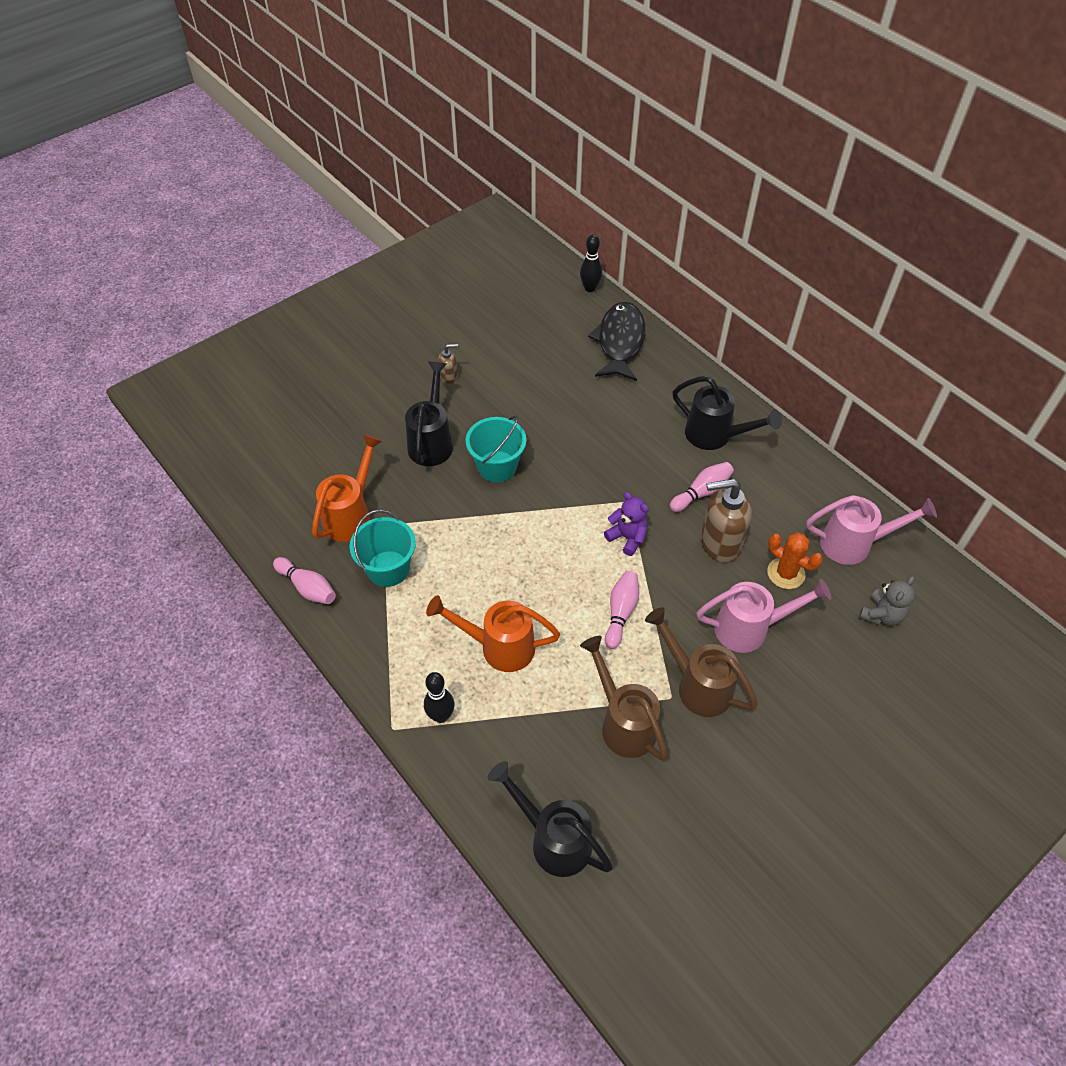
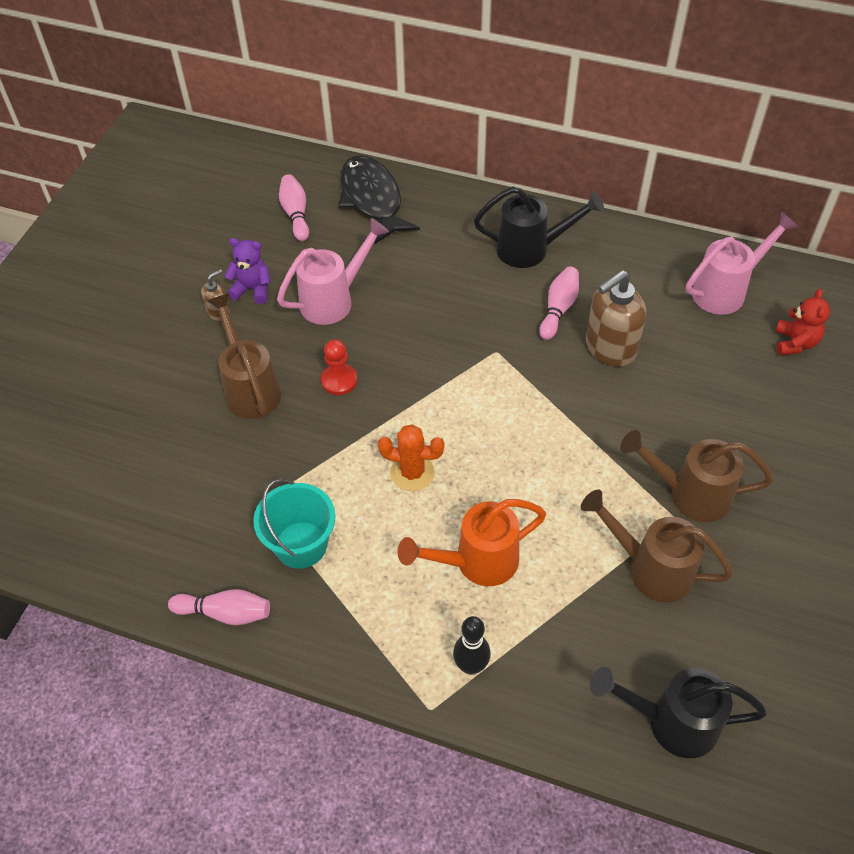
camera: 30 degrees left, 0 degrees up
orange watering can [312,434,382,542] -> none
black watering can [405,362,453,466] -> brown watering can [207,293,281,419]
turquoise bucket [466,415,526,482] -> red pawn [321,339,357,395]
black bowling pin [580,234,602,292] -> none
purple teddy bear [604,492,649,556] -> purple teddy bear moved to [225,238,271,304]
pink bowling pin [605,571,639,649] -> pink bowling pin moved to [279,174,309,241]
pink watering can [697,579,831,653] -> pink watering can moved to [277,218,389,325]
orange cactus [767,533,823,589] -> orange cactus moved to [378,425,444,491]
grey teddy bear [859,576,915,626] -> red teddy bear [775,289,830,355]

